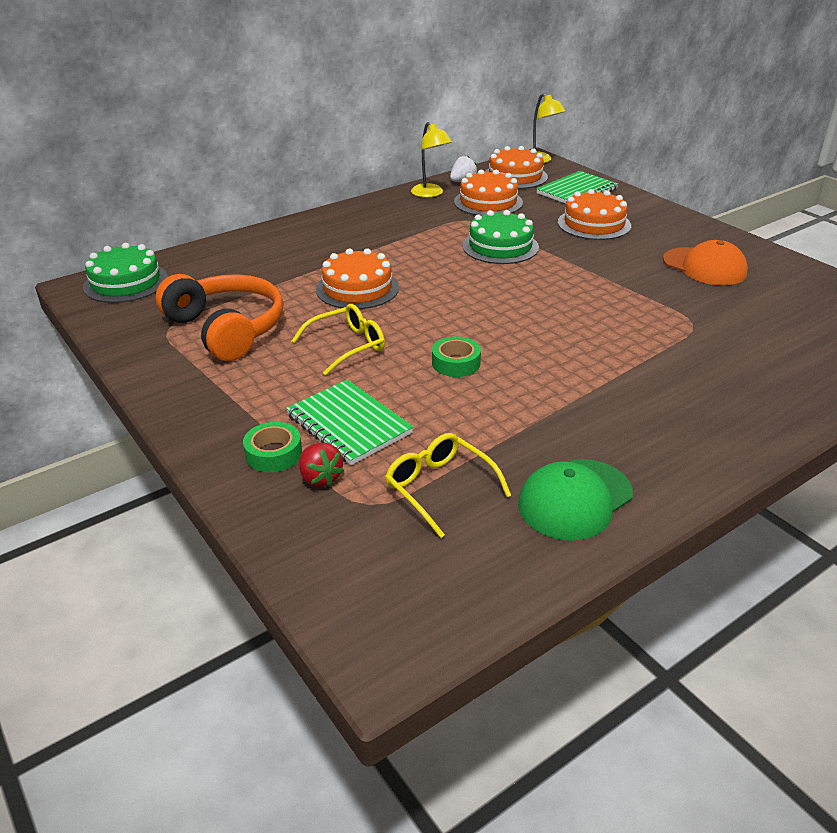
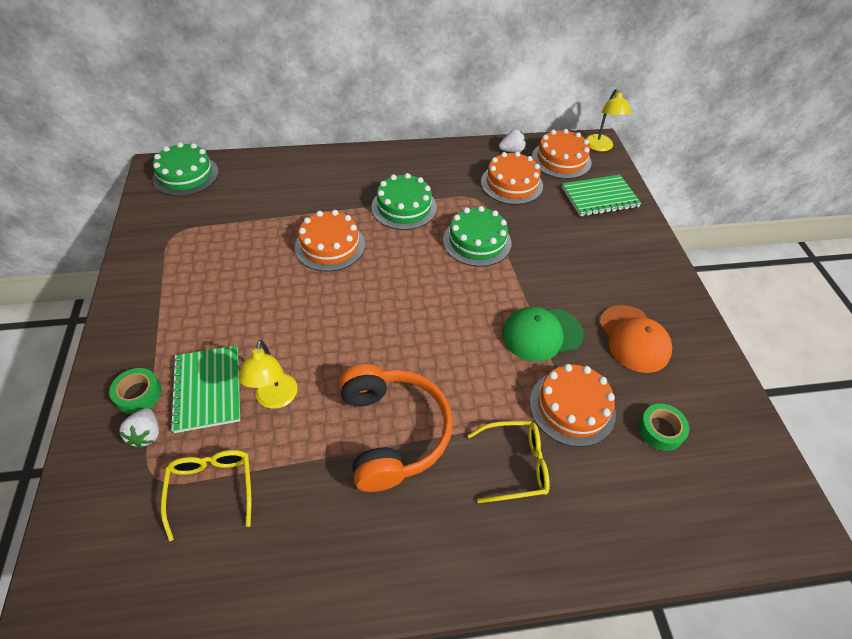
camera: 25 degrees right, 15 degrees up
orange headphones [156,274,284,361] -> orange headphones moved to [339,364,453,492]
yellow glasses [292,304,385,375] -> yellow glasses moved to [468,421,550,503]
red strawberry [299,443,344,487] -> white strawberry [119,408,159,448]
yellow lamp [411,122,452,198] -> yellow lamp moved to [239,340,298,409]
green tape [432,336,481,377] -> green tape moved to [638,403,689,451]
green cap [518,459,633,541] -> green cap moved to [502,307,584,362]
orange cake [558,189,631,240] -> orange cake moved to [530,364,616,447]
none -> green cake [372,173,437,230]

